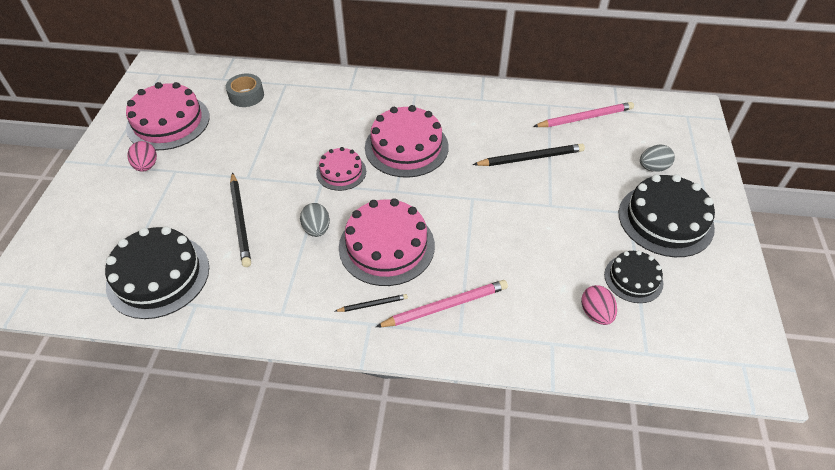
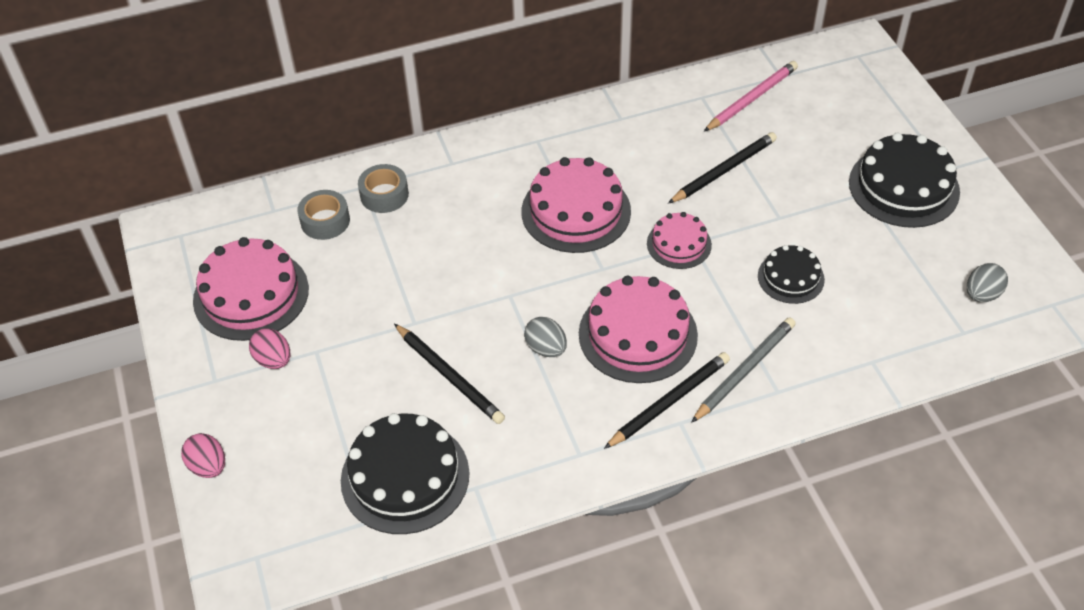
camera: 25 degrees left, 0 degrees up
pink cake [316,147,366,191] -> pink cake moved to [647,212,712,269]
black pencil [335,294,408,312] -> black pencil [604,352,730,449], size x1.90
pink pencil [376,280,508,327] -> grey pencil [691,317,796,423]
pink egg [581,285,617,325] -> pink egg moved to [181,433,225,478]
black cake [604,250,663,303] -> black cake moved to [758,245,825,304]
grey egg [640,145,675,172] -> grey egg moved to [967,263,1008,302]
none -> grey tape [358,164,409,213]

